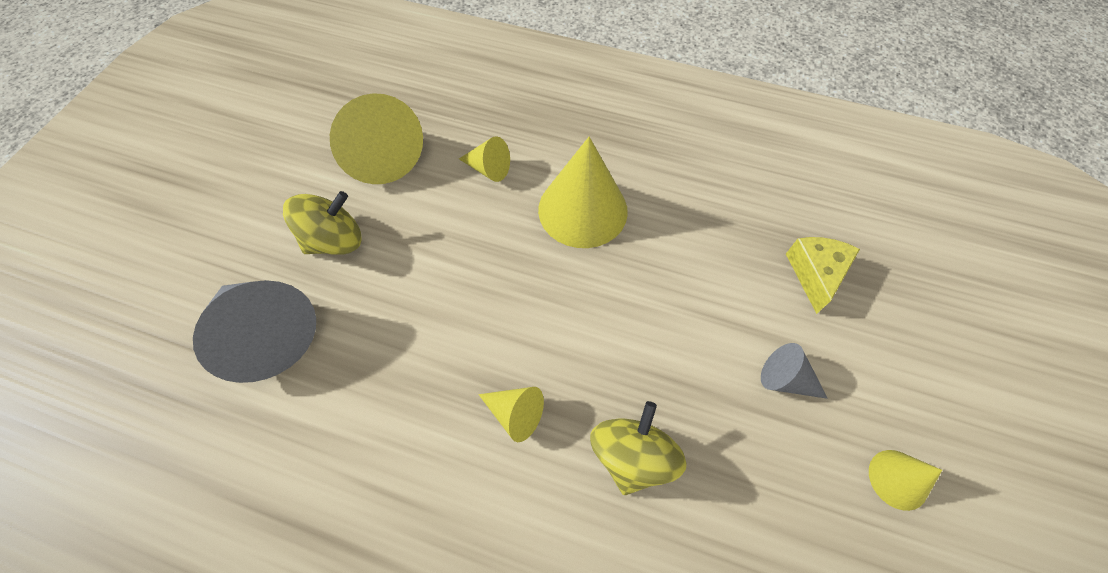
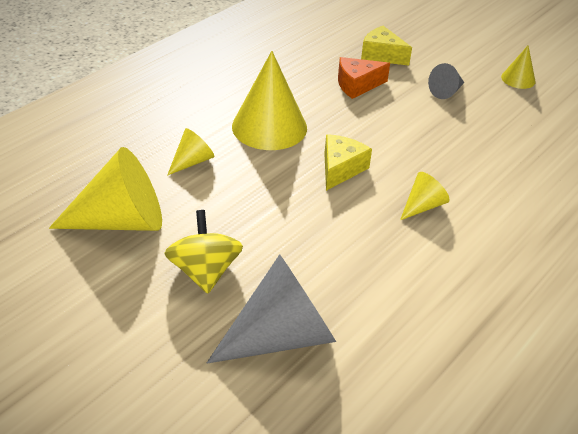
camera: 70 degrees left, 20 degrees down
yellow spinning top [590,401,687,495] -> none
none -> yellow cheese [324,134,372,191]
none -> orange cheese [338,57,390,99]

